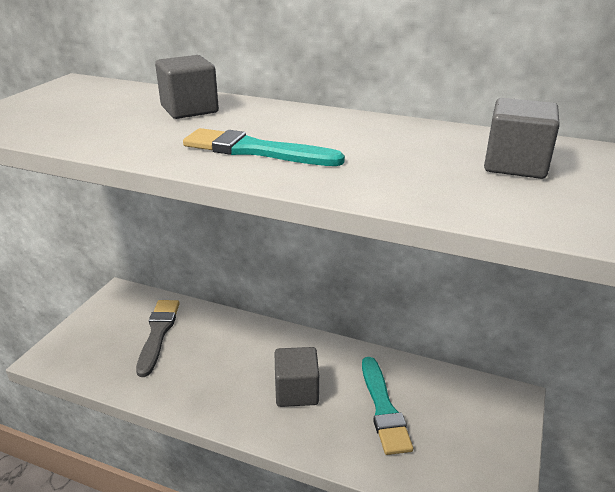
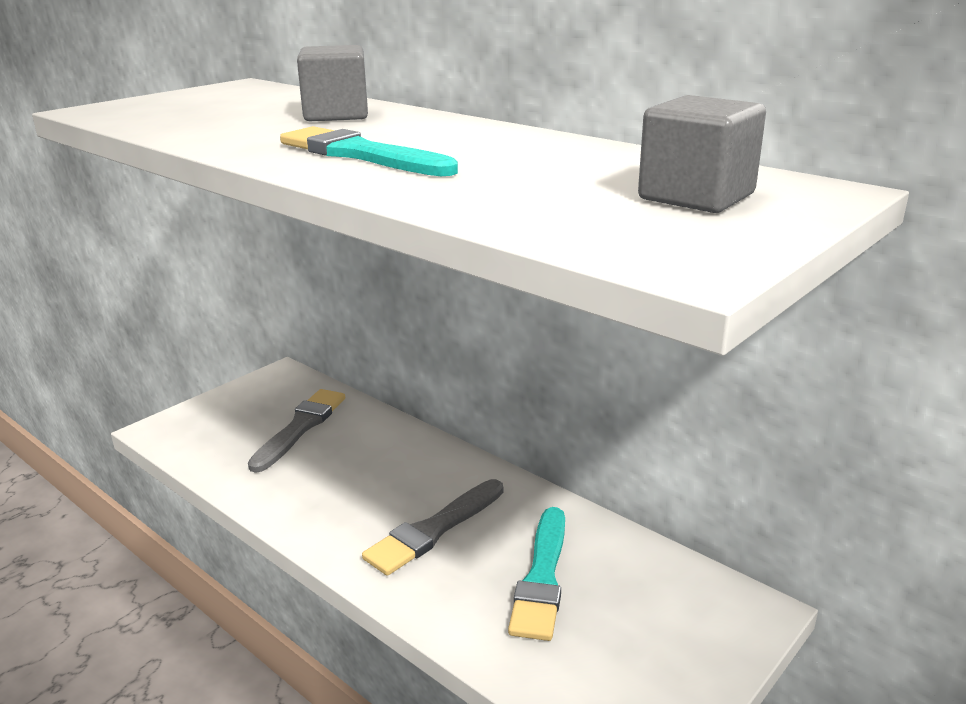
camera: 20 degrees right, 5 degrees down
grey cube [275,347,319,407] -> grey brush [362,479,503,576]

